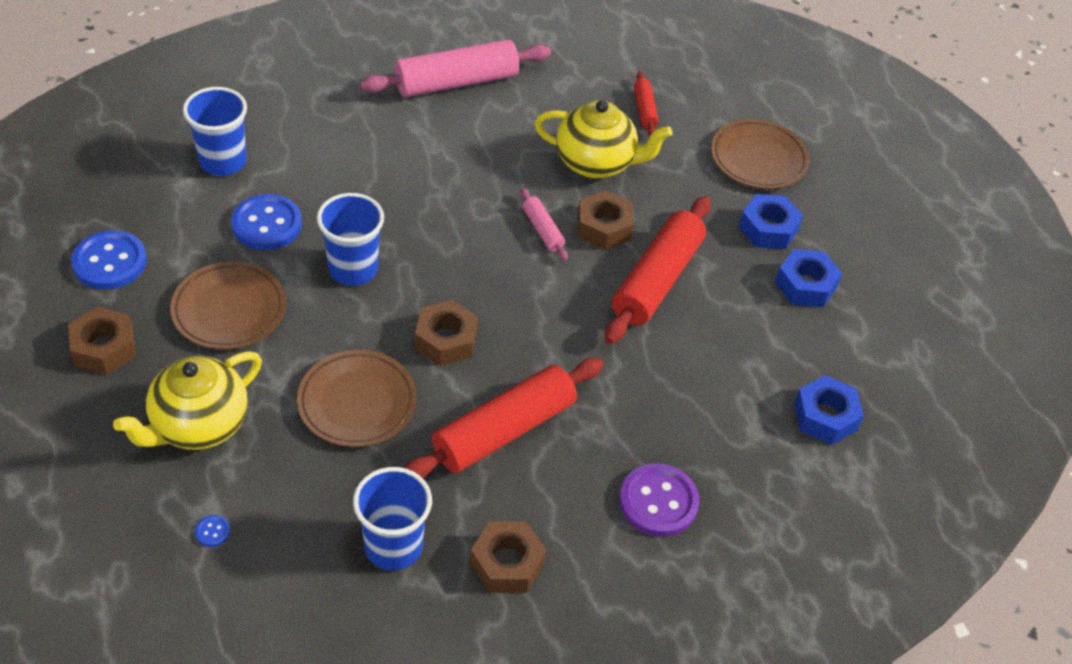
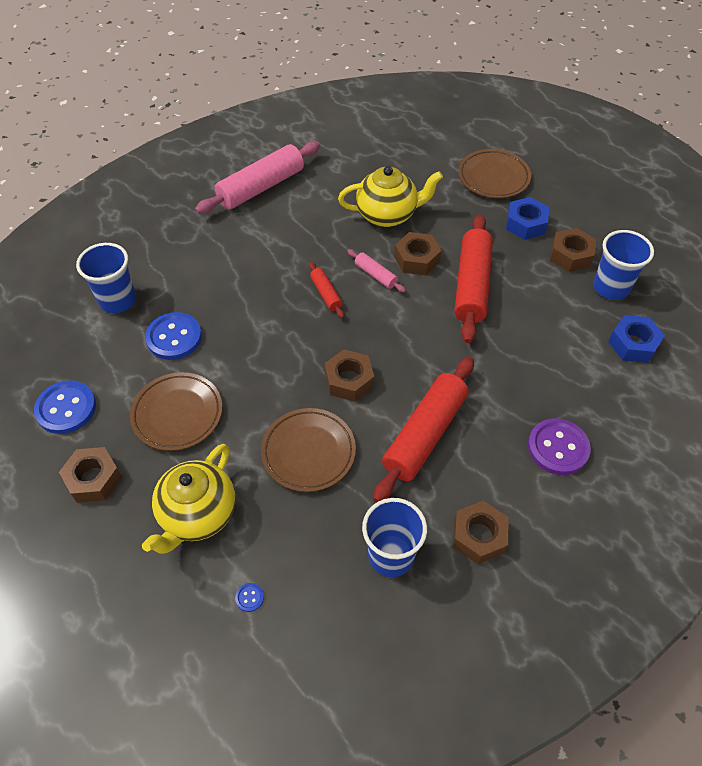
camera: 15 degrees left, 5 degrees up
blue cup [317,193,384,286] -> blue cup moved to [593,230,654,300]
red rolling pin [634,71,659,136] -> red rolling pin moved to [309,262,344,318]
blue nut [775,249,842,308] -> brown nut [550,228,596,272]

